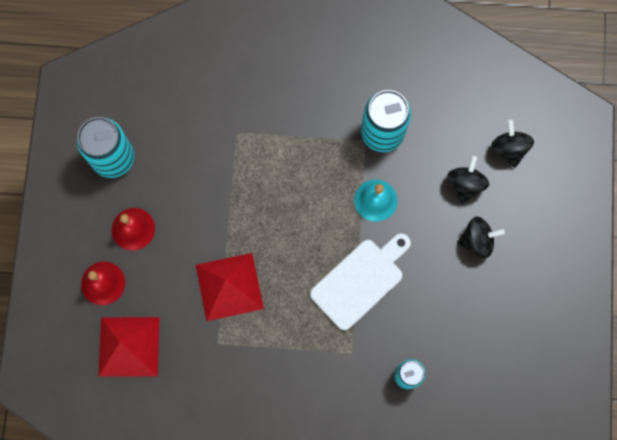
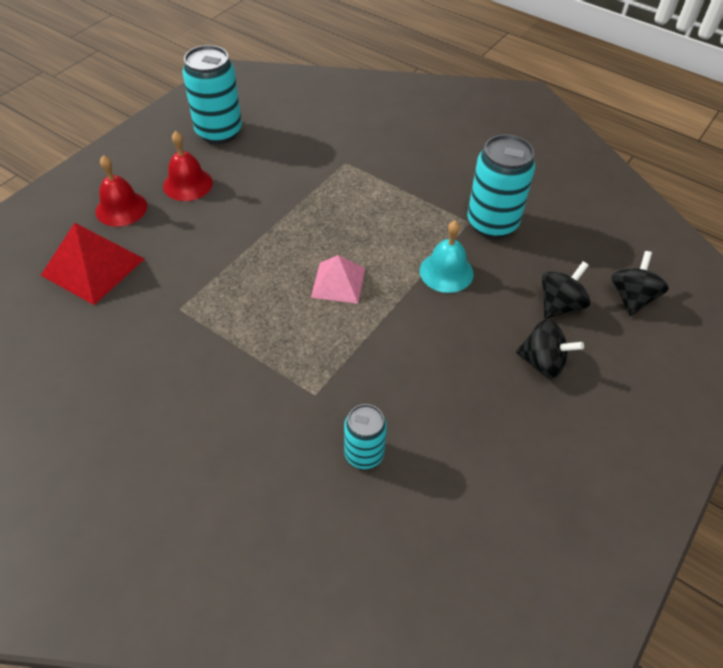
camera: 30 degrees right, 25 degrees down
red pyramid [196,253,264,321] -> none
white cutting board [310,233,411,330] -> none
none -> pink pyramid [311,255,365,304]

